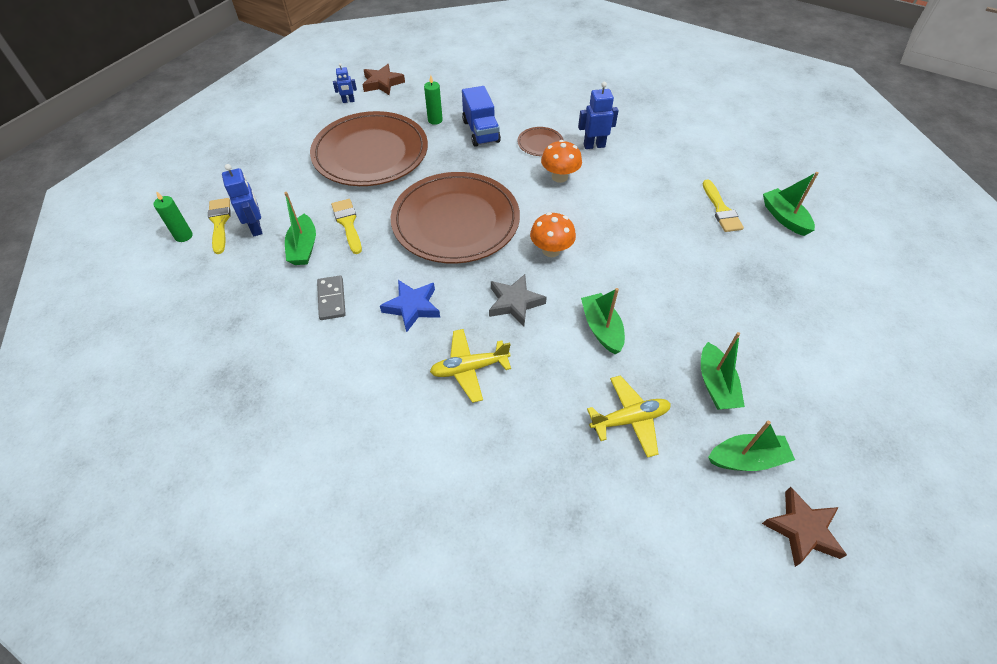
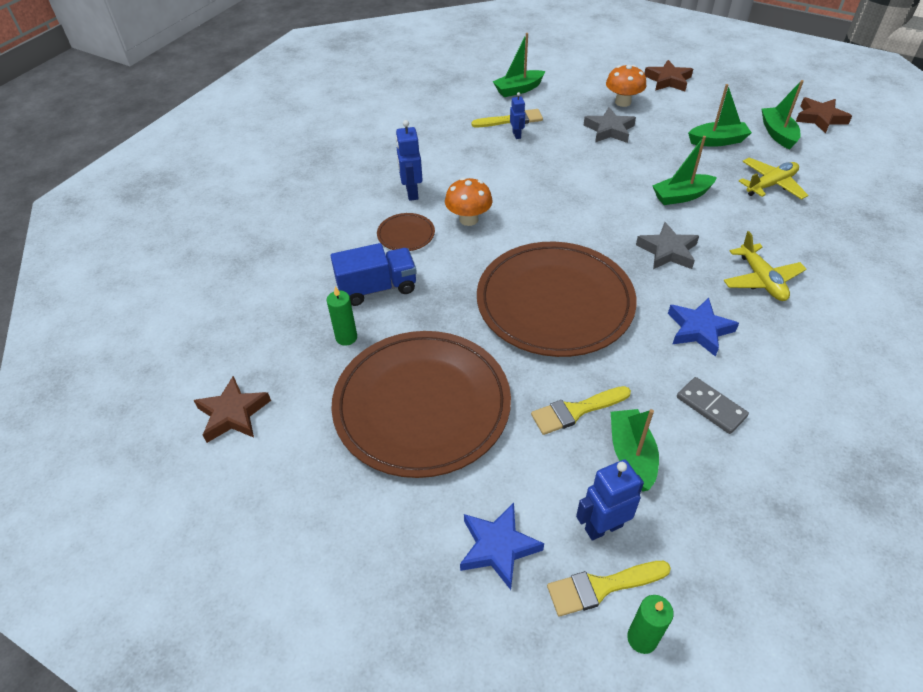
camera: 90 degrees left, 5 degrees down
green boat [285,192,316,265] -> green boat turned 90 degrees counterclockwise [611,409,659,492]
grey domino [317,275,346,320] -> grey domino turned 60 degrees clockwise [677,377,749,434]
blue robot [333,63,357,103] -> blue robot moved to [510,92,525,139]
orange mushroom [530,212,576,257] -> orange mushroom moved to [606,65,646,107]
yellow plane [587,375,671,458] -> yellow plane turned 75 degrees clockwise [739,157,808,200]
none -> blue star [460,503,544,590]
none -> grey star [584,107,636,143]
none -> brown star [644,60,693,91]

